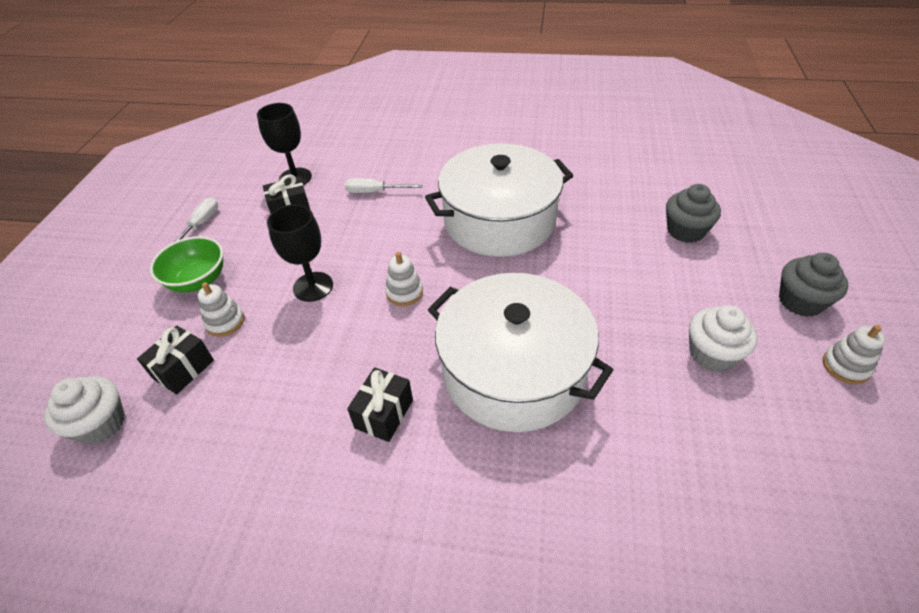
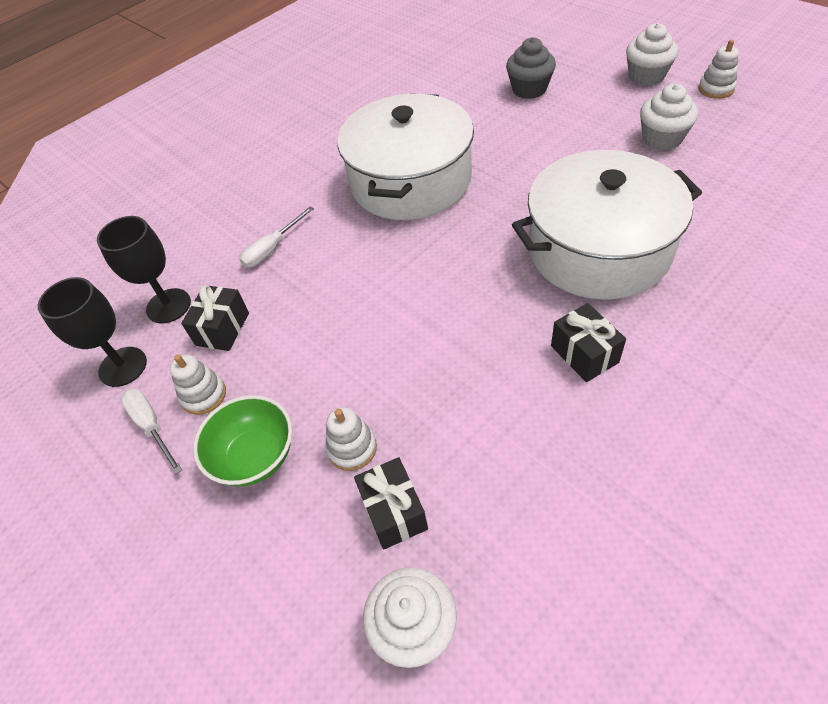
camera: 50 degrees left, 5 degrees up
black goblet [267,204,333,302] -> black goblet moved to [38,277,147,387]
white stacking toy [385,252,423,306] -> white stacking toy moved to [170,354,226,415]
grey cupcake [779,253,848,317] -> white cupcake [626,23,678,86]

